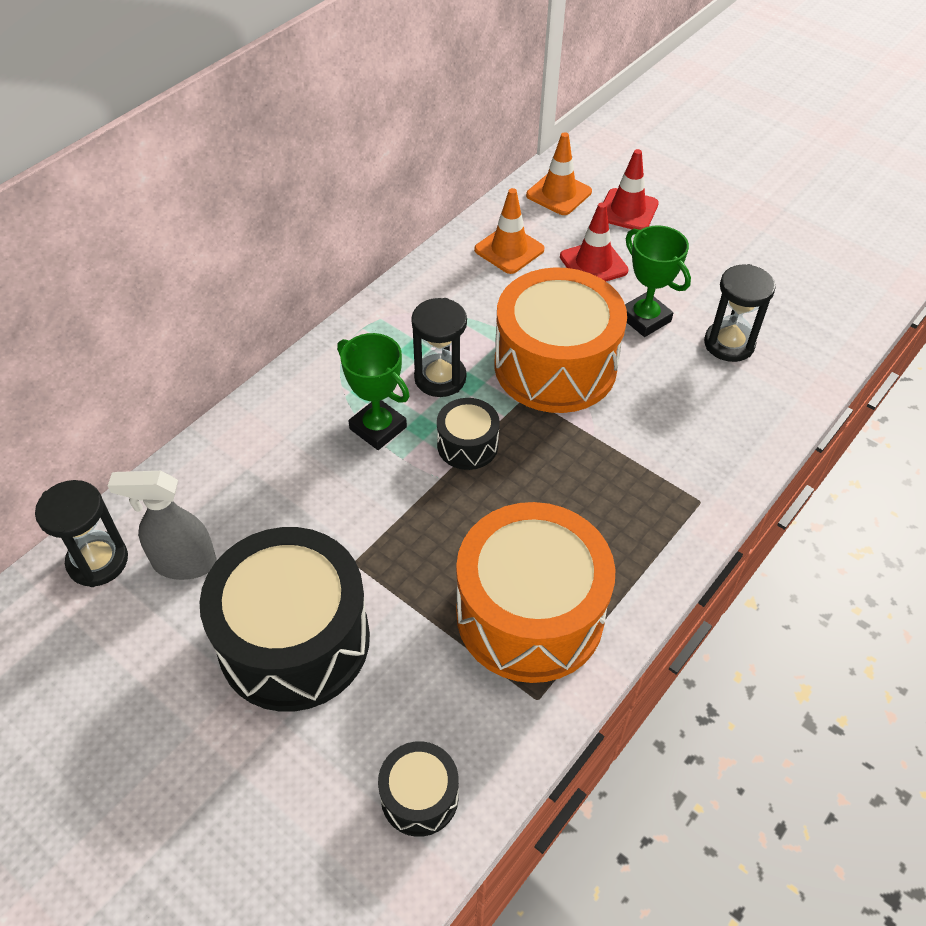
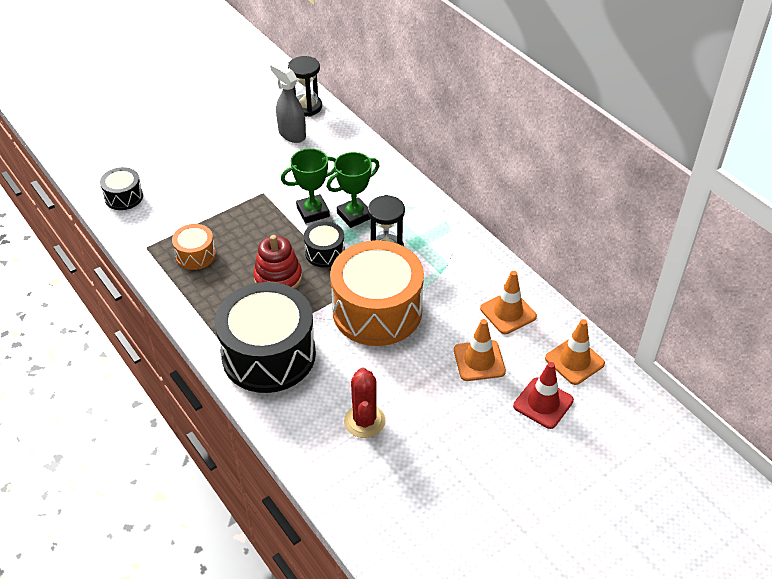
camera: 105 degrees right, 5 degrees down
grey spray bottle [108,471,217,580] -> grey spray bottle turned 60 degrees counterclockwise [270,62,306,143]
black drum [200,527,370,712] -> black drum moved to [215,282,316,393]
orange drum [456,502,615,683] -> orange drum [172,224,216,270], size x0.47
red traffic cone [560,202,629,281] -> orange traffic cone [454,319,506,381]
green trophy [625,225,691,337] -> green trophy moved to [281,148,336,224]
black hourglass [704,264,776,362] -> red cactus [344,367,386,438]
none -> red stacking toy [253,235,302,289]

